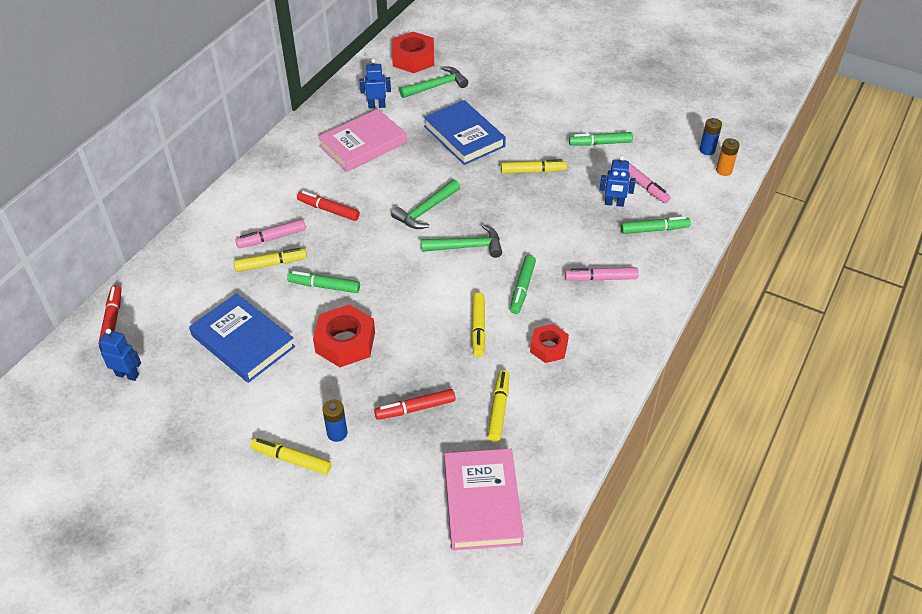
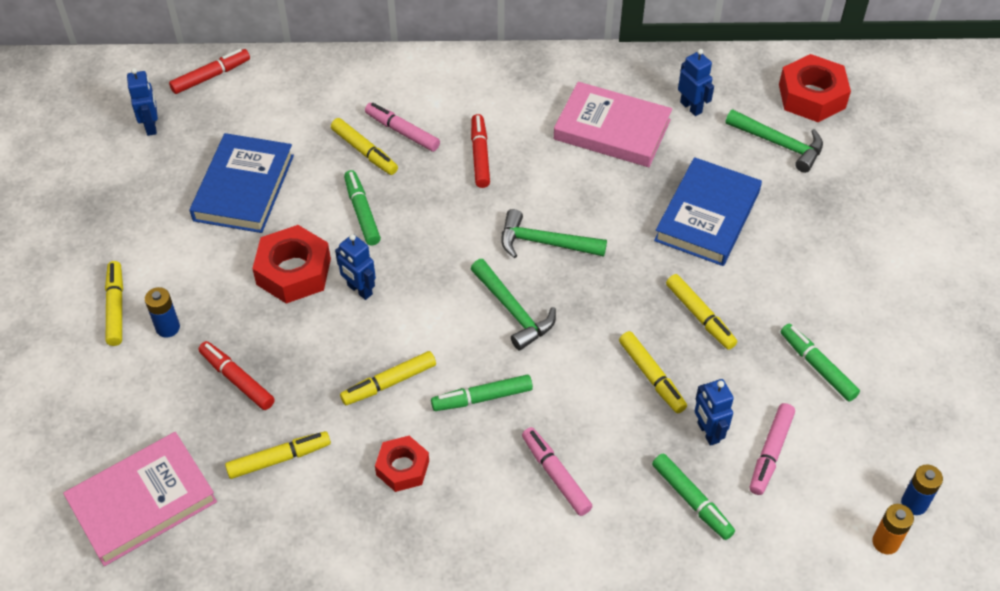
camera: 60 degrees right, 5 degrees up
none -> blue robot [335,234,376,300]
none -> yellow marker [619,331,687,413]

